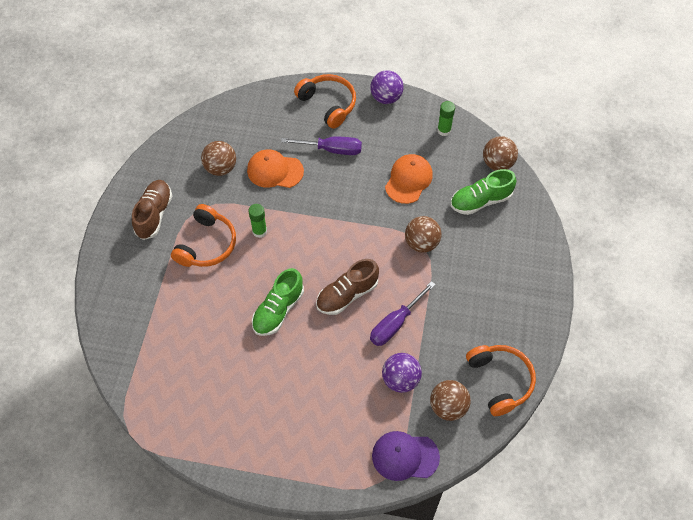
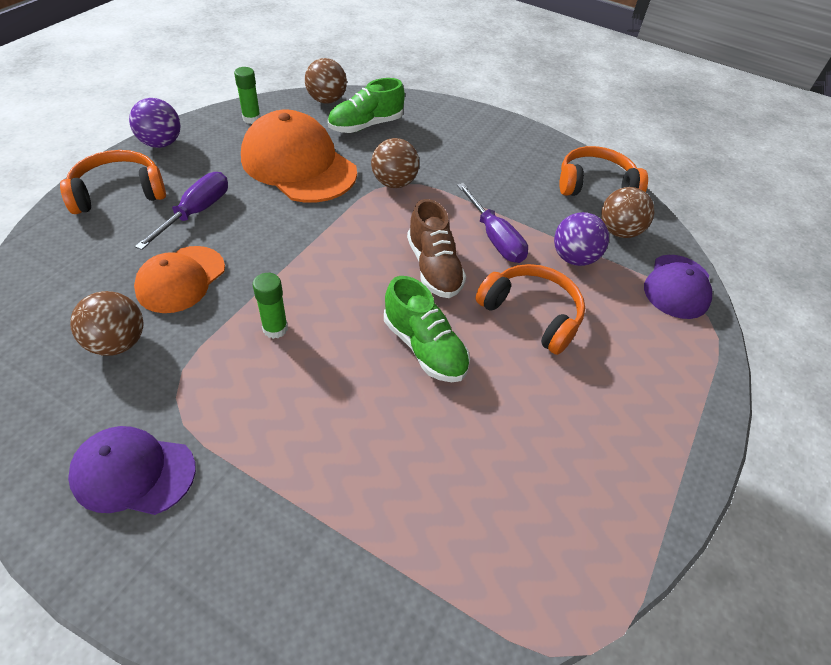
camera: 75 degrees left, 10 degrees down
brown shoe [132,180,172,240] -> purple cap [68,426,196,515]
orange headphones [171,204,236,267] -> orange headphones moved to [476,264,585,355]
orange cap [385,154,433,204] -> orange cap [241,110,357,203], size x1.67
green shoe [451,169,516,215] -> green shoe turned 60 degrees clockwise [328,78,405,133]

